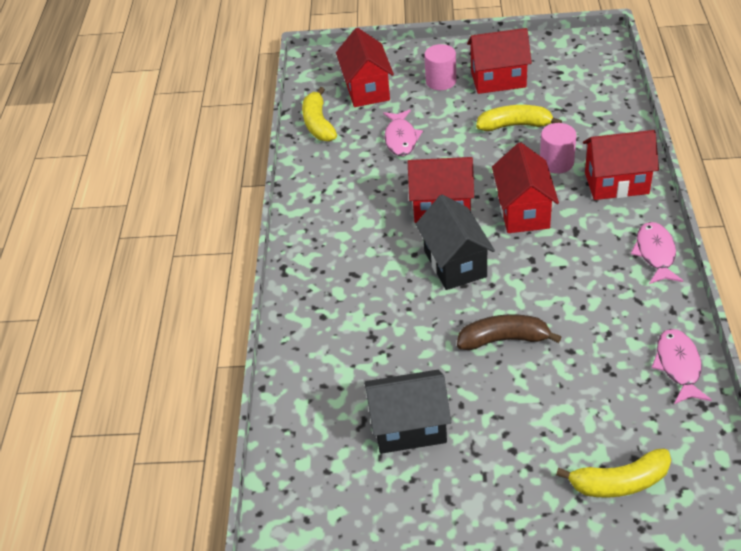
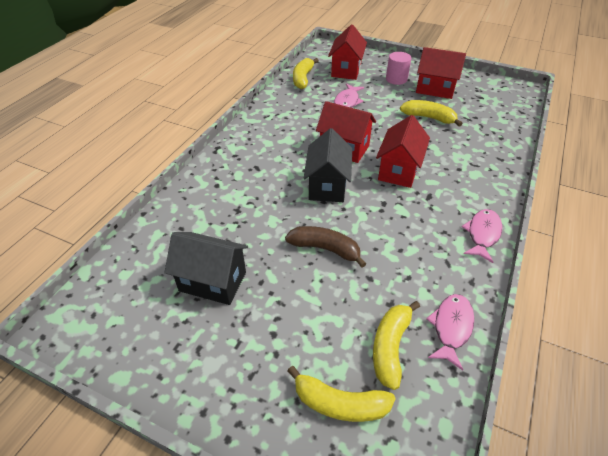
camera: 20 degrees right, 0 degrees up
pink cylinder [540,123,577,174] -> none
red house [583,130,659,200] -> none
none -> yellow banana [373,301,420,390]

